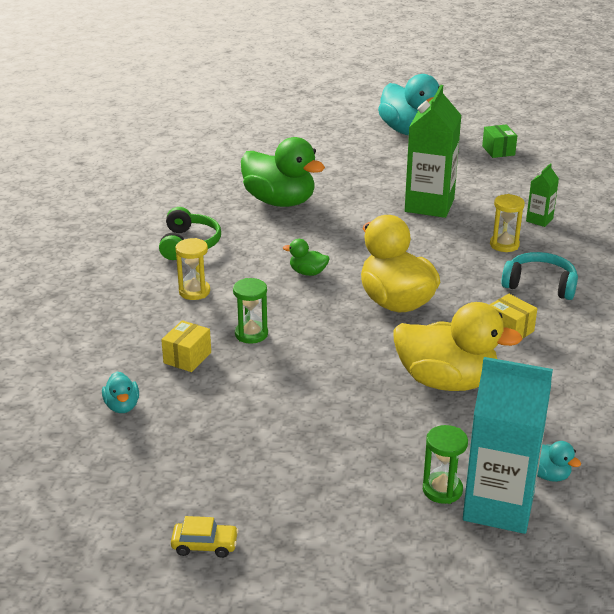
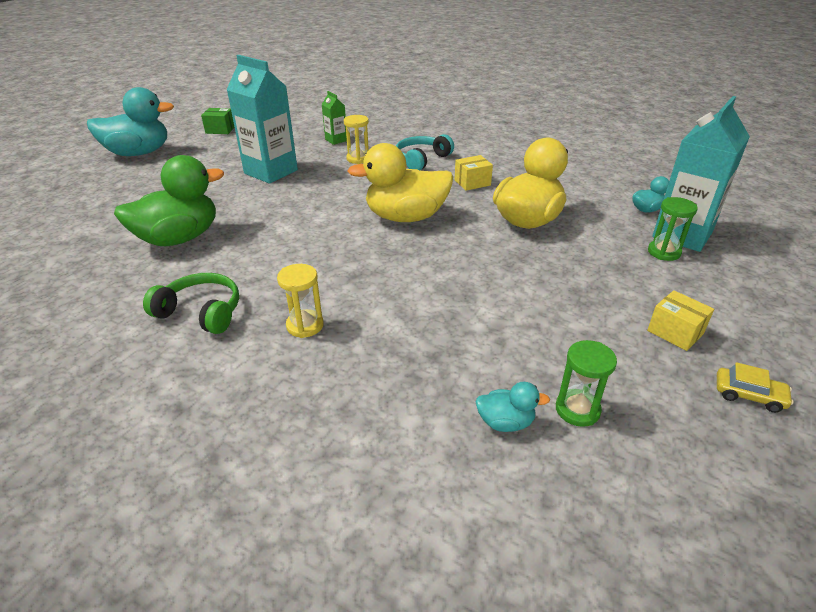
camera: 70 degrees left, 5 degrees up
yellow box [161,320,211,372] -> yellow box moved to [647,290,714,351]
yellow car [171,516,239,558] -> yellow car turned 90 degrees clockwise [717,362,794,413]
green hourglass [233,278,268,344] -> green hourglass moved to [556,340,617,427]
green duck [283,239,329,276] -> none
green carton [405,85,462,218] -> turquoise carton [226,55,298,184]

